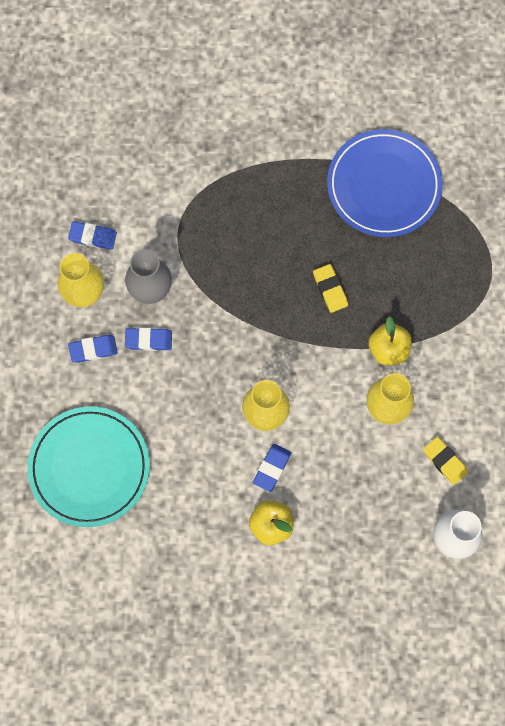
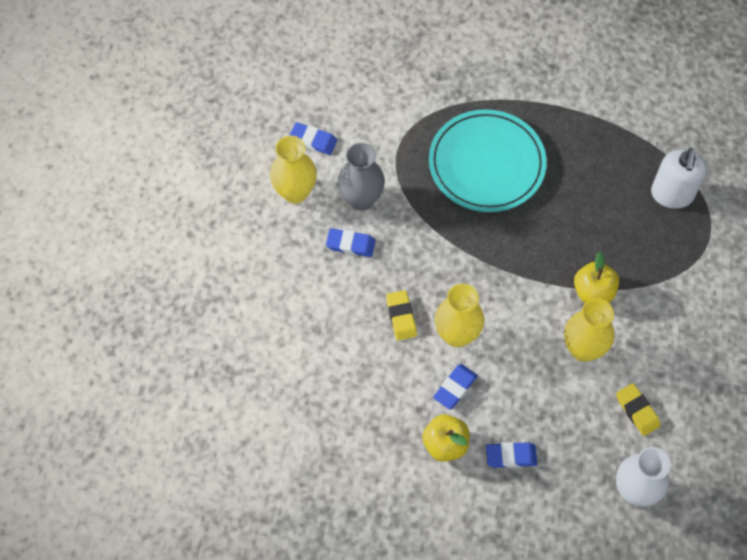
camera: 10 degrees right, 10 degrees down
turquoise plate [27,407,150,527] -> turquoise plate moved to [429,109,547,212]
blue eraser [68,335,118,363] -> blue eraser moved to [486,442,537,468]
yellow eraser [313,264,348,313] -> yellow eraser moved to [386,290,417,340]
blue plate [327,129,443,237] -> none
none -> white soap dispenser [651,148,707,209]

